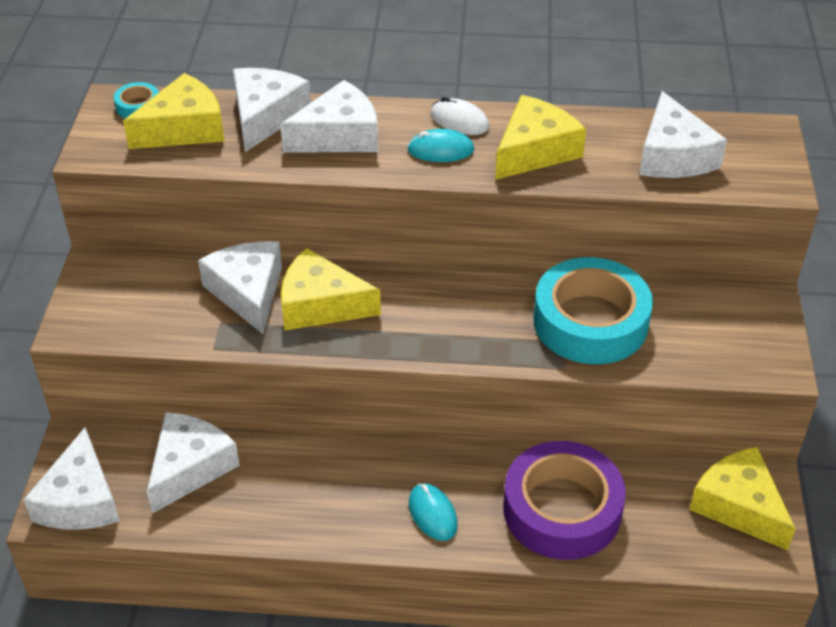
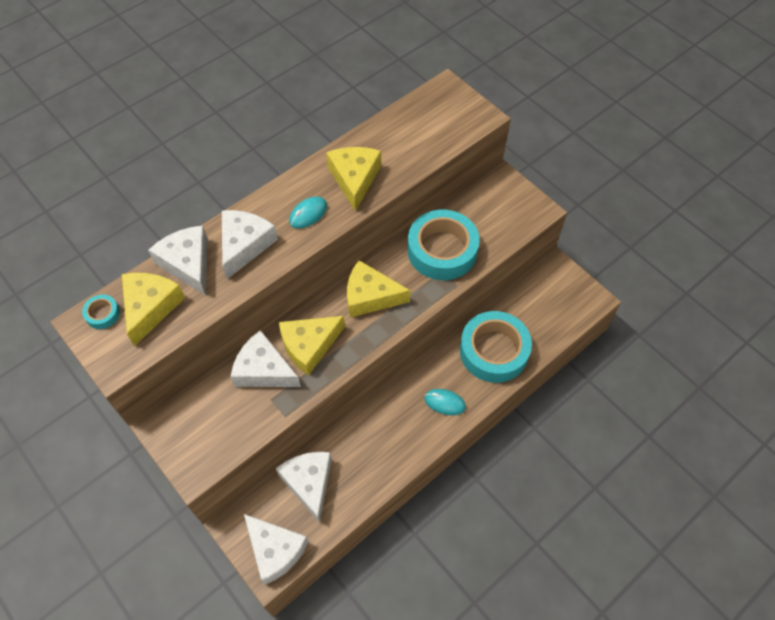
camera: 45 degrees left, 15 degrees up
white mouse [431,97,489,135] -> none
purple tape [503,441,626,560] -> turquoise tape [460,311,532,383]
white cheese [639,91,727,178] -> none
yellow cheese [689,447,796,550] -> yellow cheese moved to [347,260,411,318]

